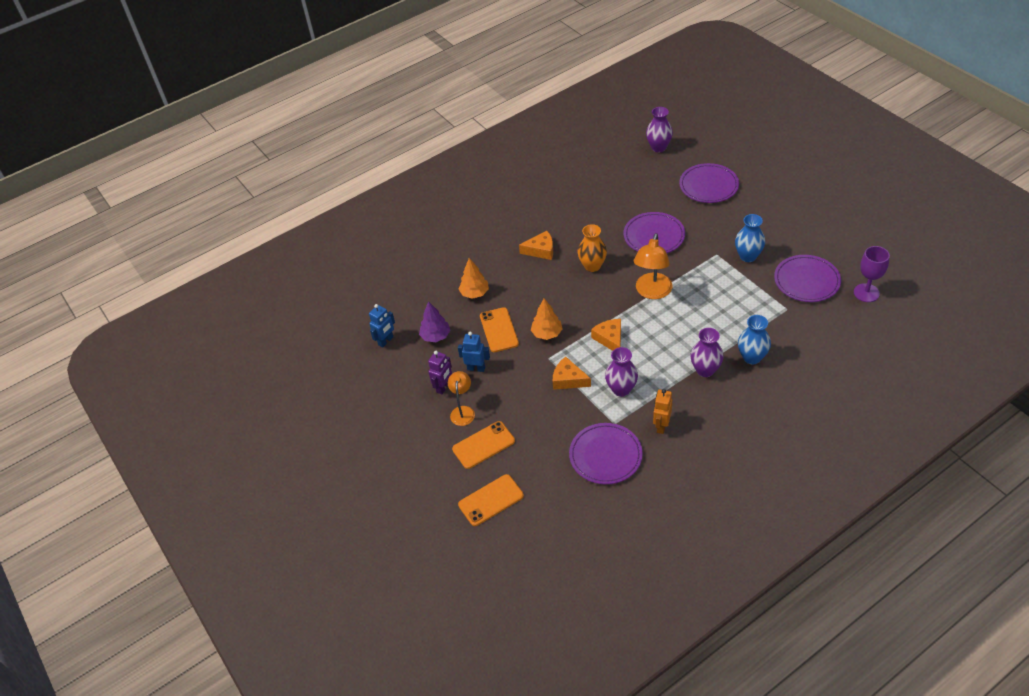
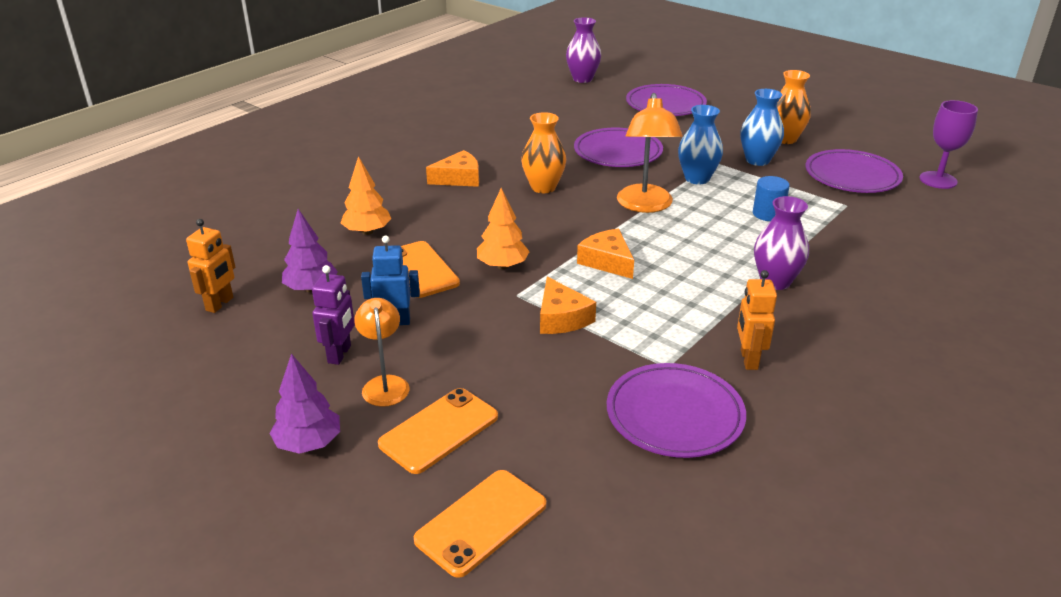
camera: 20 degrees left, 15 degrees down
blue robot [369,304,395,347] -> orange robot [186,219,235,313]
orange cheese [553,357,591,390] -> orange cheese turned 120 degrees counterclockwise [540,277,596,334]
purple vase [605,347,638,397] -> none
blue vase [738,315,771,365] -> blue vase moved to [678,105,723,184]
none -> purple tree [269,353,340,454]
none -> blue cylinder [753,176,790,221]
none -> orange vase [777,70,811,144]

